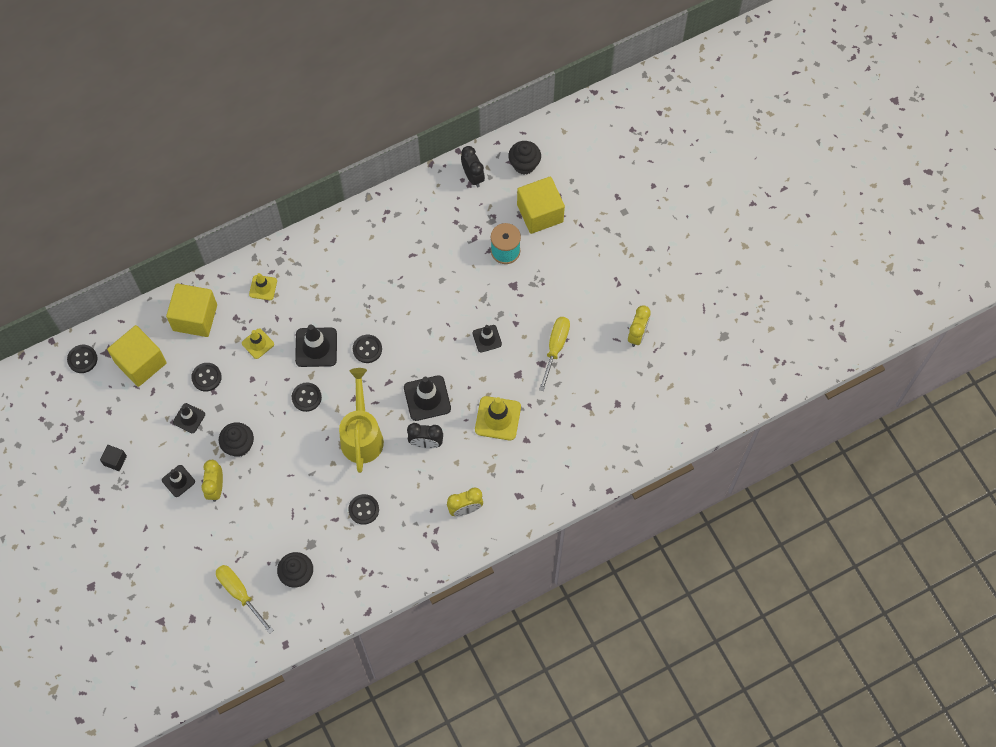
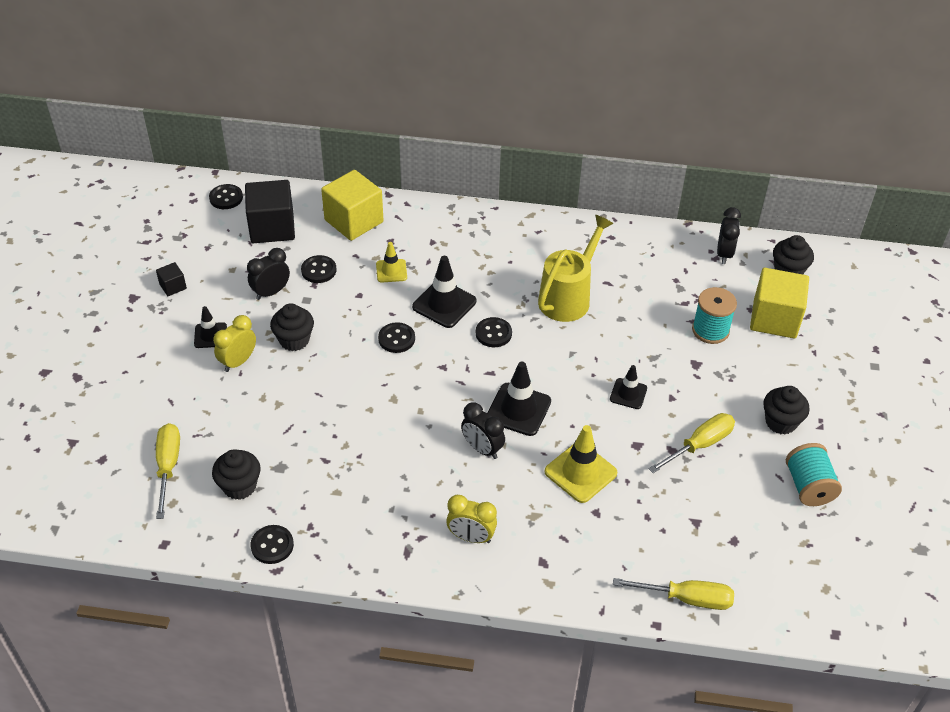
camera: 35 degrees right, 20 degrees down
yellow cube [107,325,166,387] -> black cube [245,180,295,243]
black traffic cone [173,403,205,433] -> black clock [247,248,290,300]
yellow traffic cone [249,273,277,300] -> none
yellow watering can [339,368,384,473] -> yellow watering can moved to [538,214,614,322]
black button [348,494,379,525] -> black button moved to [251,525,294,564]
yellow clock [628,305,651,347] -> turquoise spool [786,443,842,506]
none -> yellow screwdriver [613,578,734,610]
none -> black cupcake [763,386,810,434]

